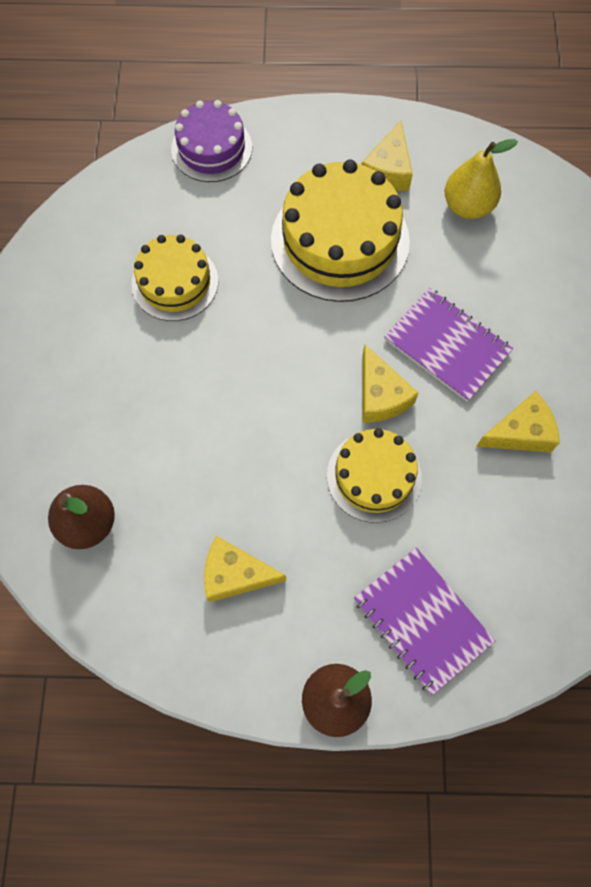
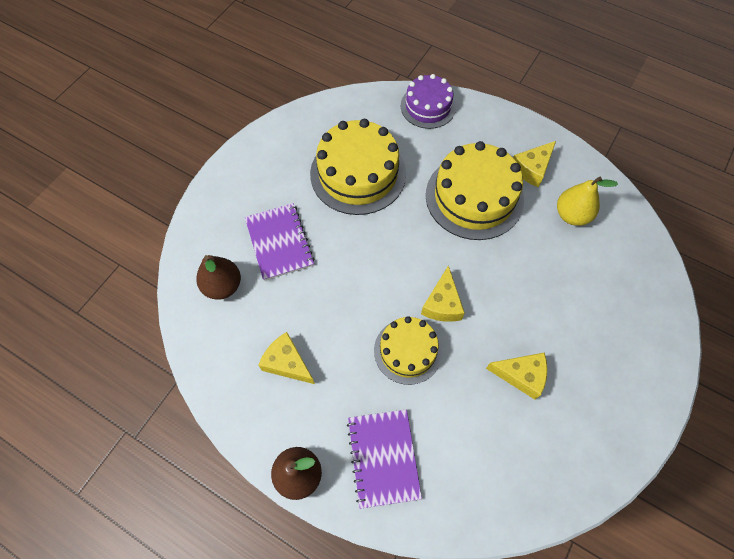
camera: 30 degrees right, 5 degrees down
yellow cake [131,235,218,321] -> yellow cake [310,119,406,215], size x1.63
purple notebook [384,288,513,402] -> purple notebook moved to [245,203,315,281]

